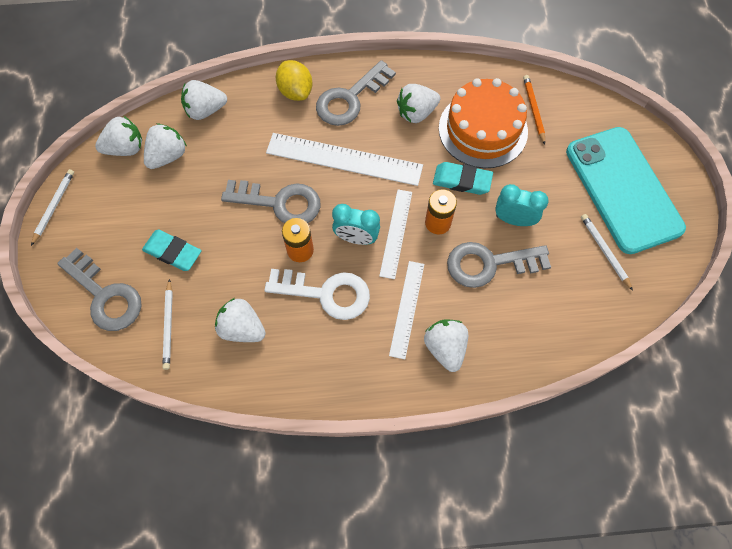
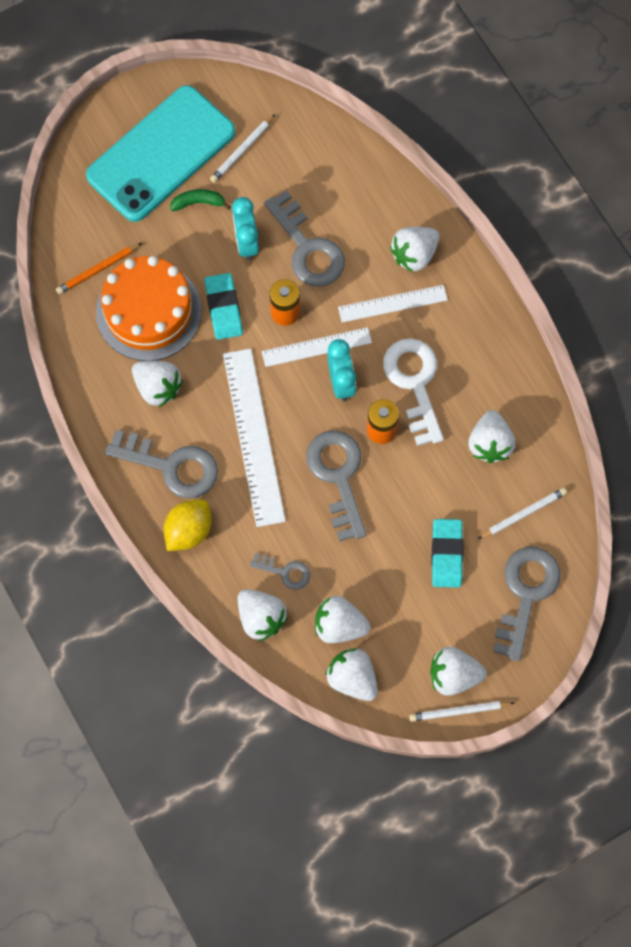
camera: 115 degrees left, 5 degrees up
none -> green banana [170,189,231,211]
none -> grey key [250,553,310,590]
none -> white strawberry [430,647,487,696]

